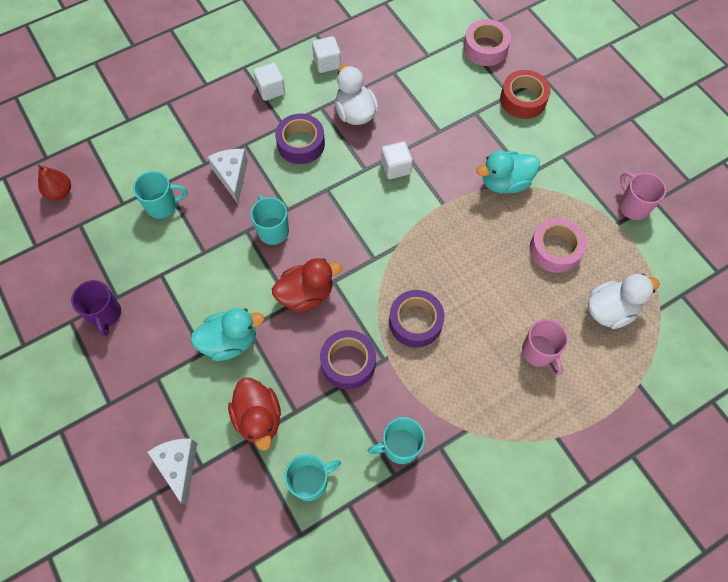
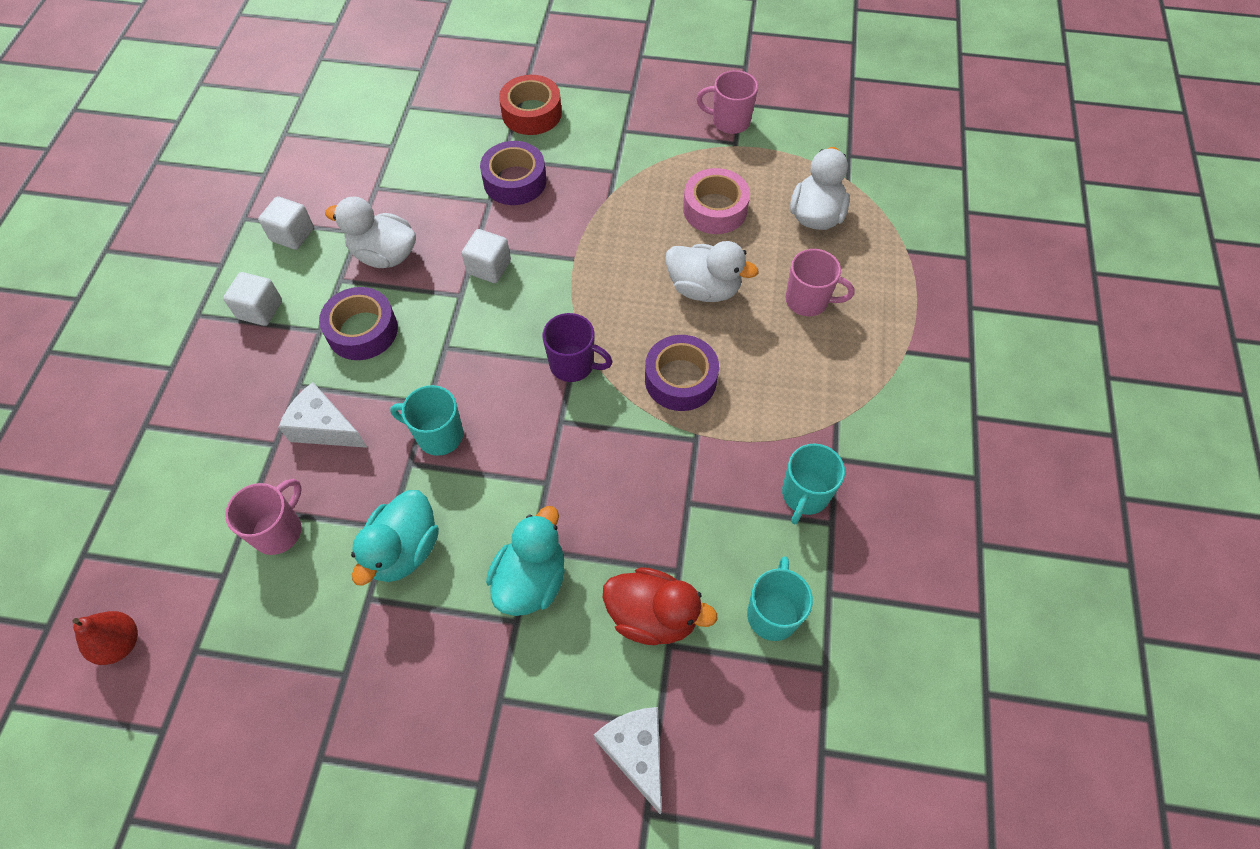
camera: 50 degrees left, 5 degrees down
purple mug [71,280,121,336] -> purple mug moved to [542,313,613,382]
turquoise mug [133,171,188,219] -> pink mug [225,479,302,555]
white cheese [147,439,197,506] -> white cheese turned 45 degrees clockwise [594,707,662,814]
red duck [272,258,342,312] -> none
purple tape [320,330,376,389] -> purple tape moved to [480,141,546,205]
pink tape [463,19,511,66] -> none
turquoise duck [476,150,540,193] -> turquoise duck moved to [351,490,439,586]
none -> white duck [665,241,758,302]

